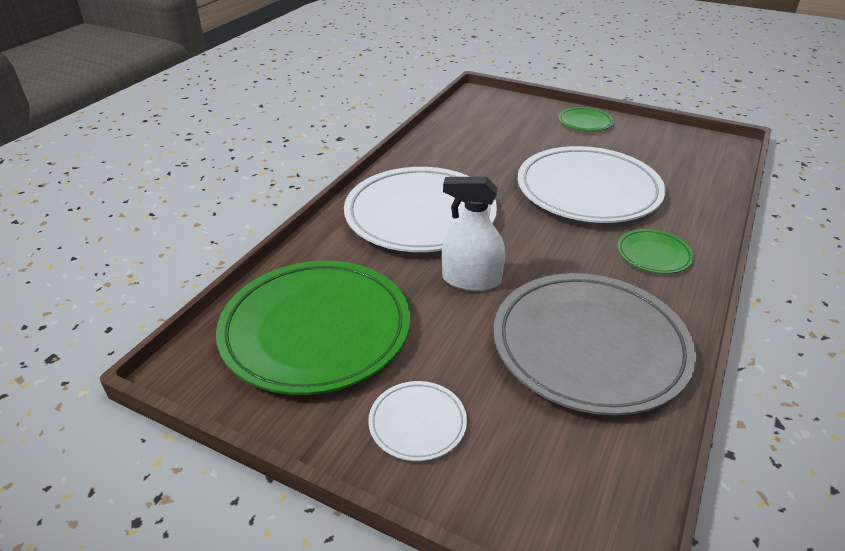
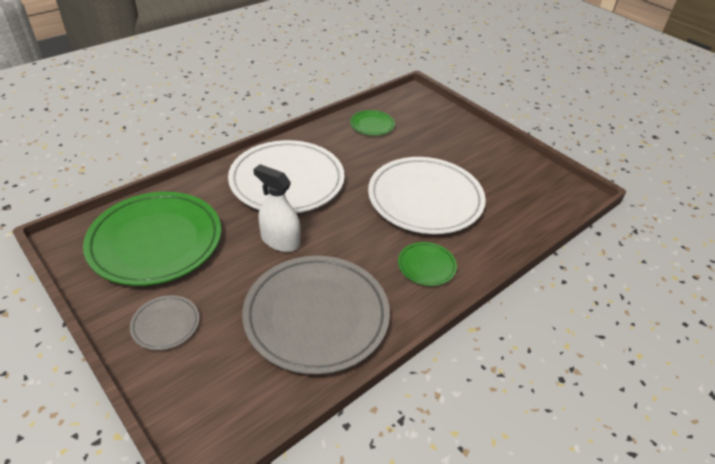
camera: 20 degrees right, 5 degrees up
white plate [368,381,467,461] -> grey plate [130,295,199,350]
green plate [558,107,613,132] -> green plate moved to [350,110,395,136]

